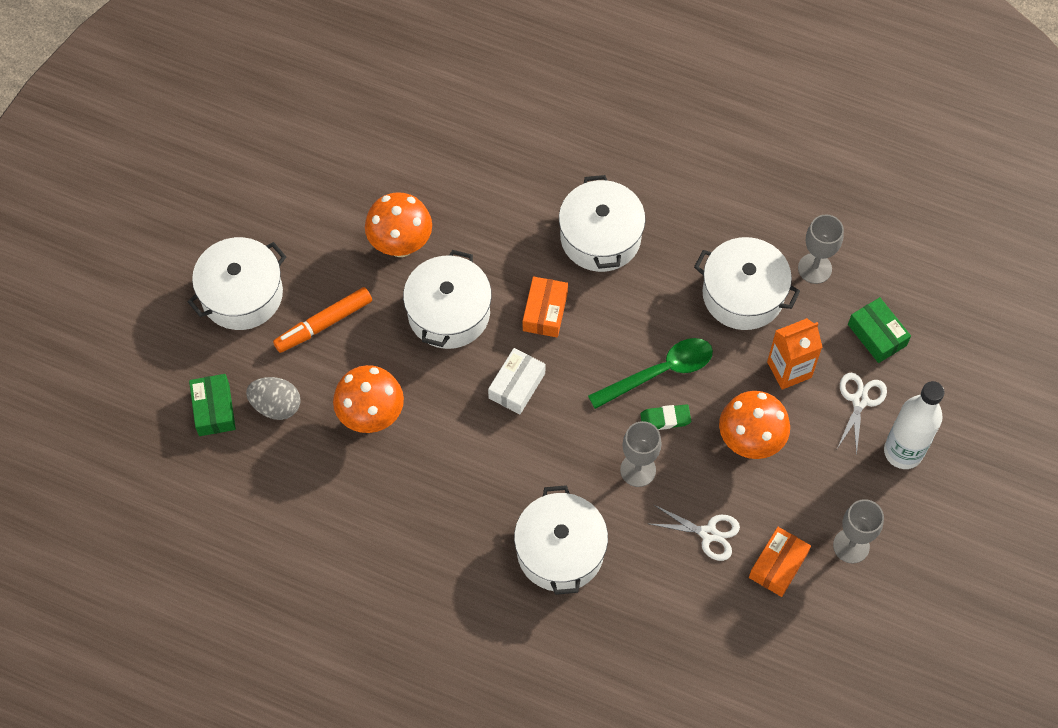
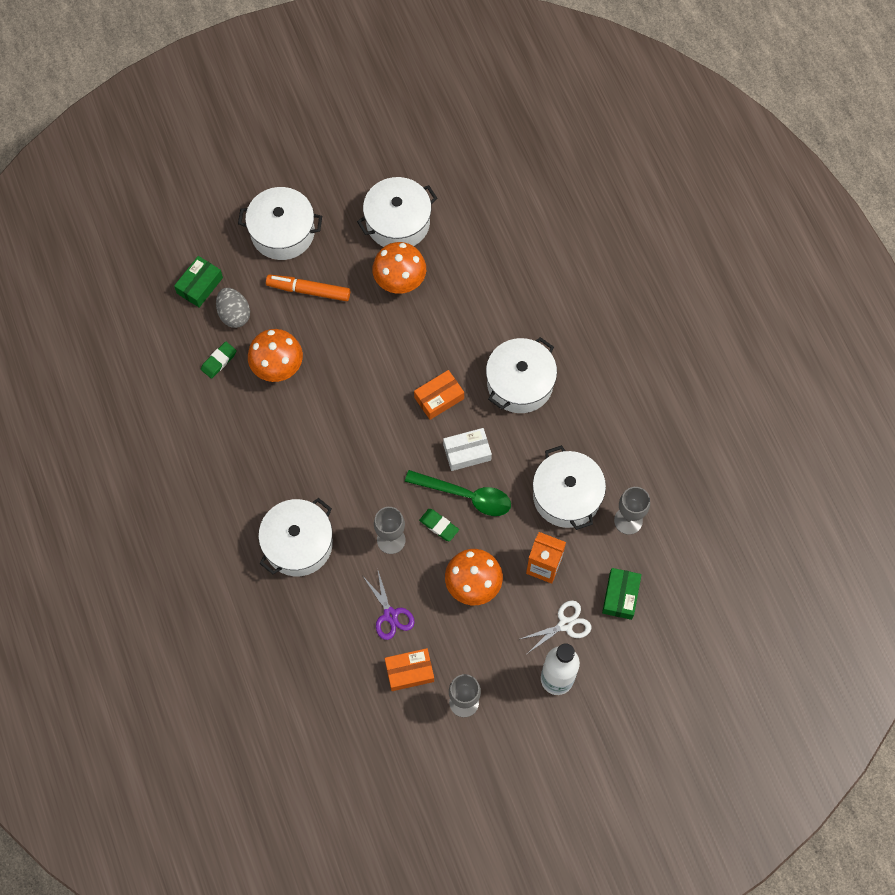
camera: 45 degrees right, 5 degrees up
white pot [403,250,492,349] -> white pot moved to [357,177,437,247]
white box [488,348,545,414] -> white box moved to [443,428,492,471]
white scissors [650,505,740,561] -> purple scissors [364,568,415,640]
none -> green eraser [201,342,237,379]

